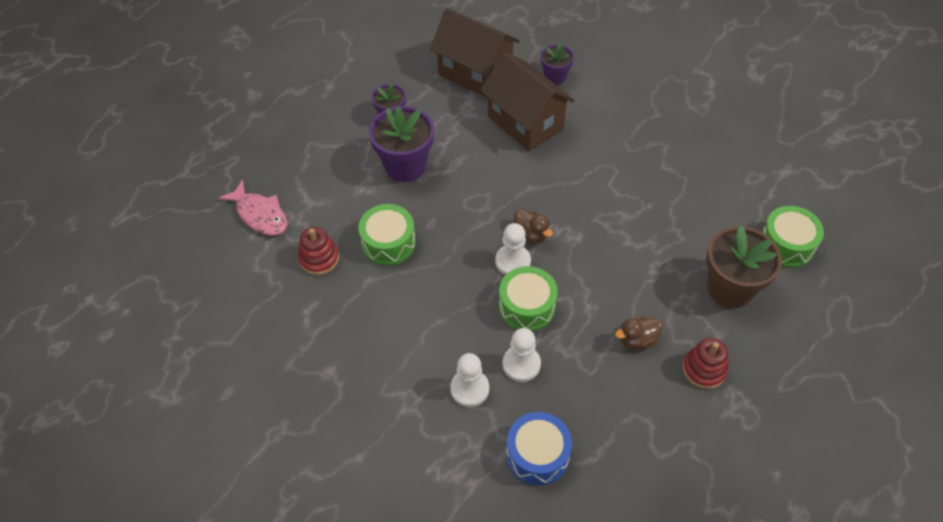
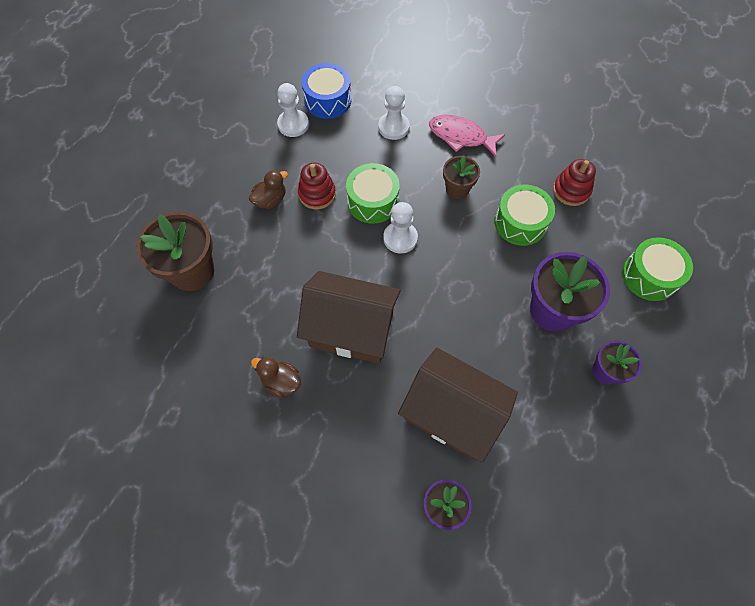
camera: 160 degrees right, 10 degrees up
pink fish [218,180,287,235] -> pink fish moved to [429,115,505,157]
brown house [430,8,520,98] -> brown house moved to [297,271,401,364]
white pawn [502,328,541,382] -> white pawn moved to [277,83,309,137]
brown duck [514,209,553,243] -> brown duck moved to [251,357,301,398]
red stacking toy [683,338,728,389] -> red stacking toy moved to [298,162,336,209]
green drum [762,206,824,268] -> green drum moved to [622,237,693,301]
none -> brown flower pot [443,155,480,199]

